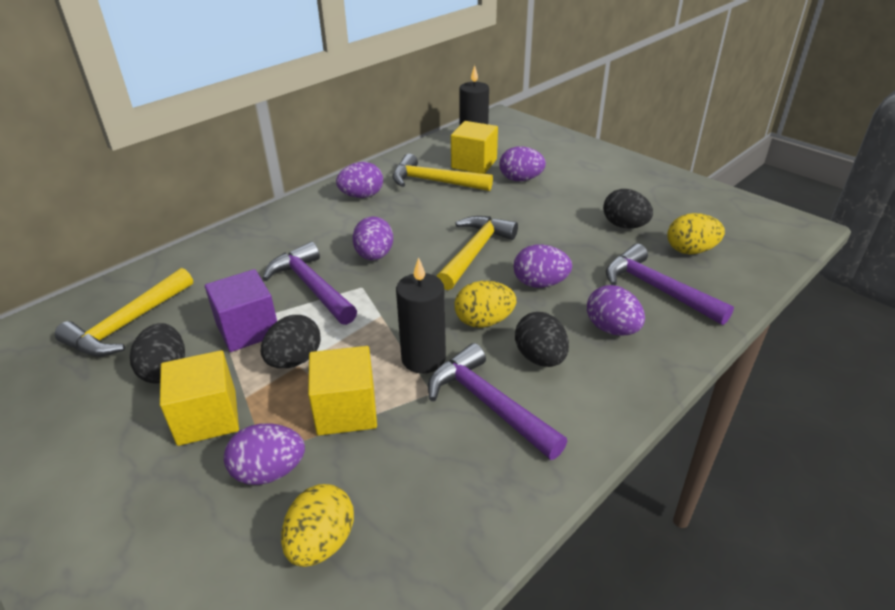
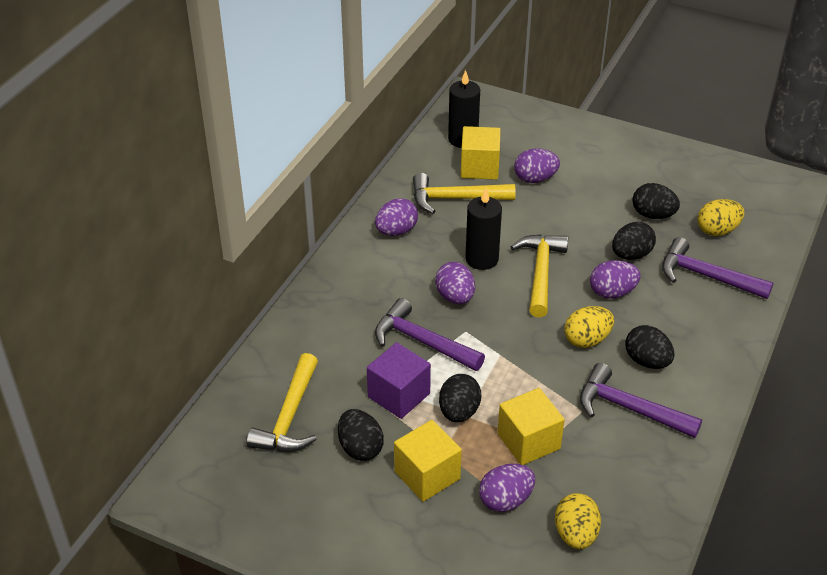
camera: 20 degrees left, 5 degrees up
black candle [396,257,446,374] -> black candle moved to [465,188,502,270]
purple egg [587,285,645,336] -> none
none -> black egg [612,222,656,260]

